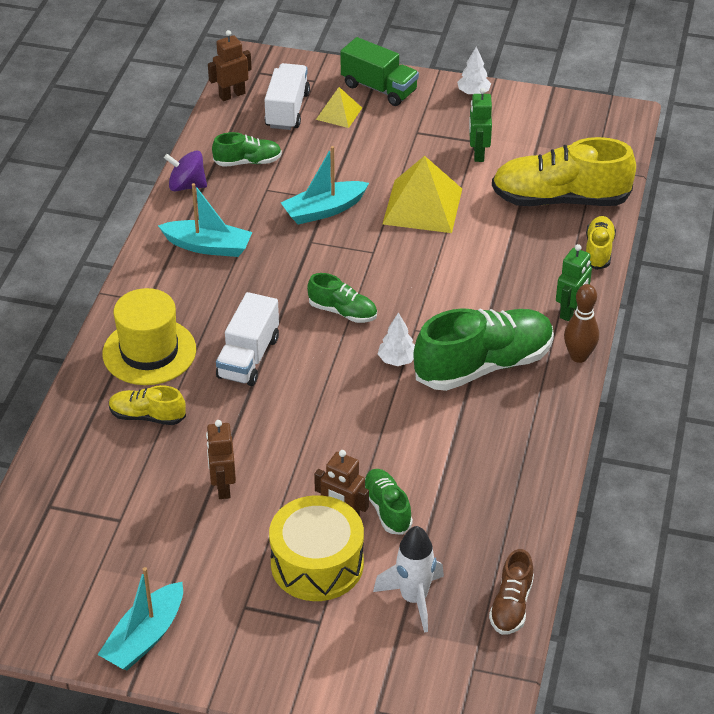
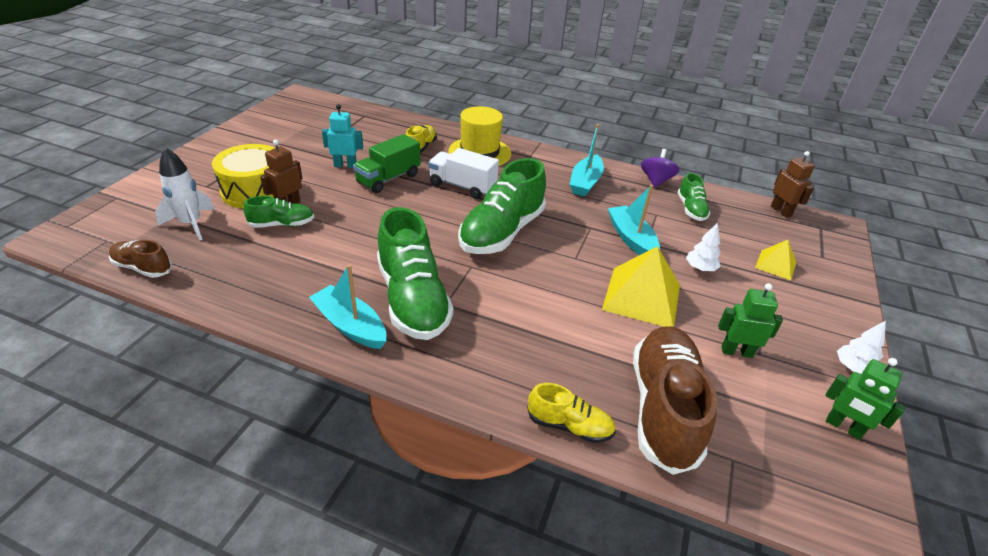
camera: 95 degrees right, 5 degrees down
turquoise boat [98,567,183,670] -> turquoise boat moved to [309,265,386,349]
brown robot [206,420,236,499] -> turquoise robot [322,104,363,168]
white truck [265,63,310,130] -> none
green shoe [307,273,377,323] -> green shoe [458,158,546,254], size x1.98
green truck [341,37,419,106] -> green truck moved to [353,134,421,193]
white tree [378,312,415,366] -> white tree moved to [686,223,721,271]
yellow shoe [492,137,636,206] -> brown shoe [633,326,717,475]
green robot [556,244,592,321] -> green robot moved to [825,358,905,440]
brown bowling pin [564,284,599,363] -> none

